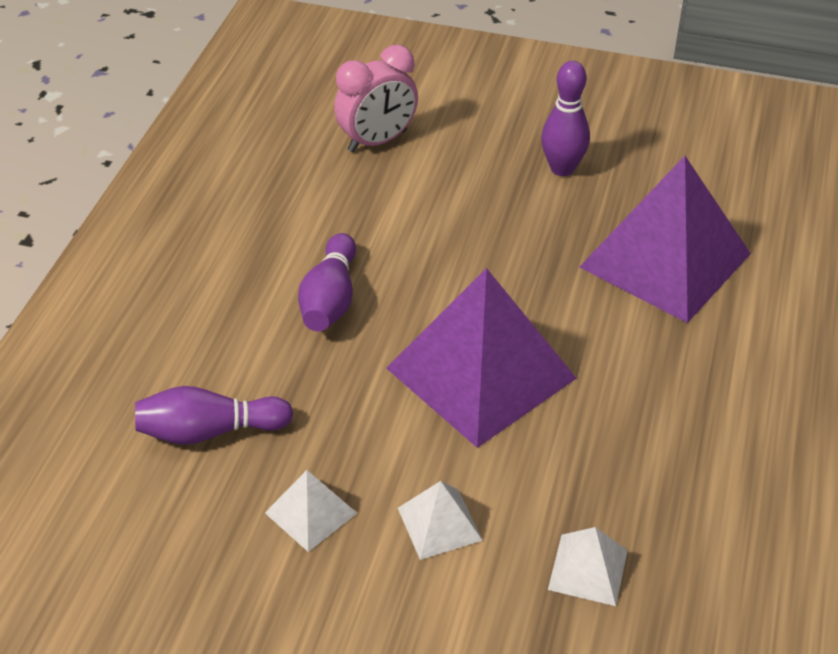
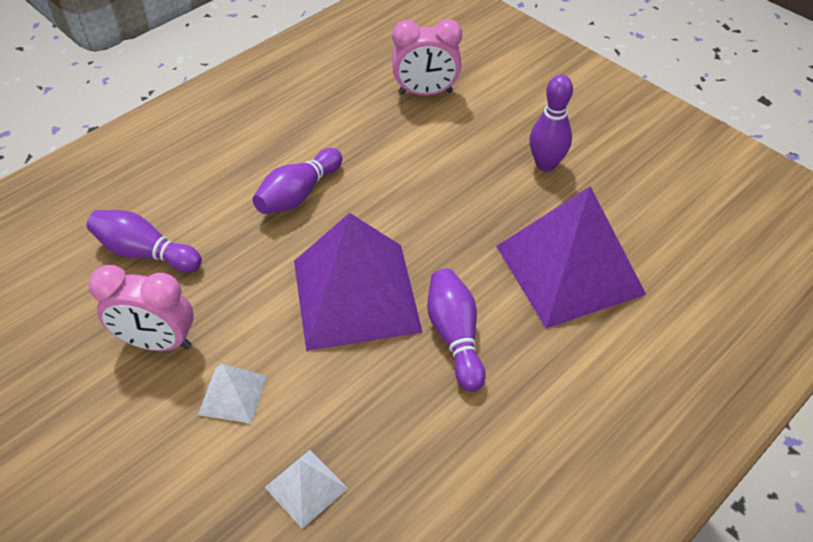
camera: 30 degrees right, 5 degrees up
white pyramid [265,470,357,552] -> pink clock [88,265,194,351]
none -> purple bowling pin [427,268,486,392]

